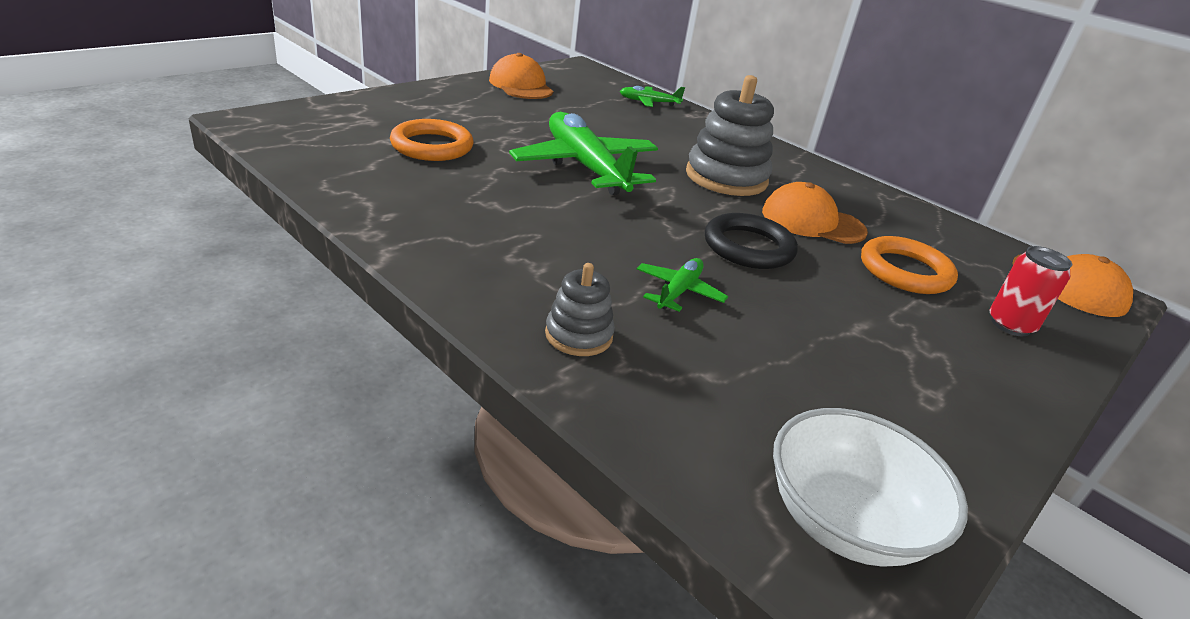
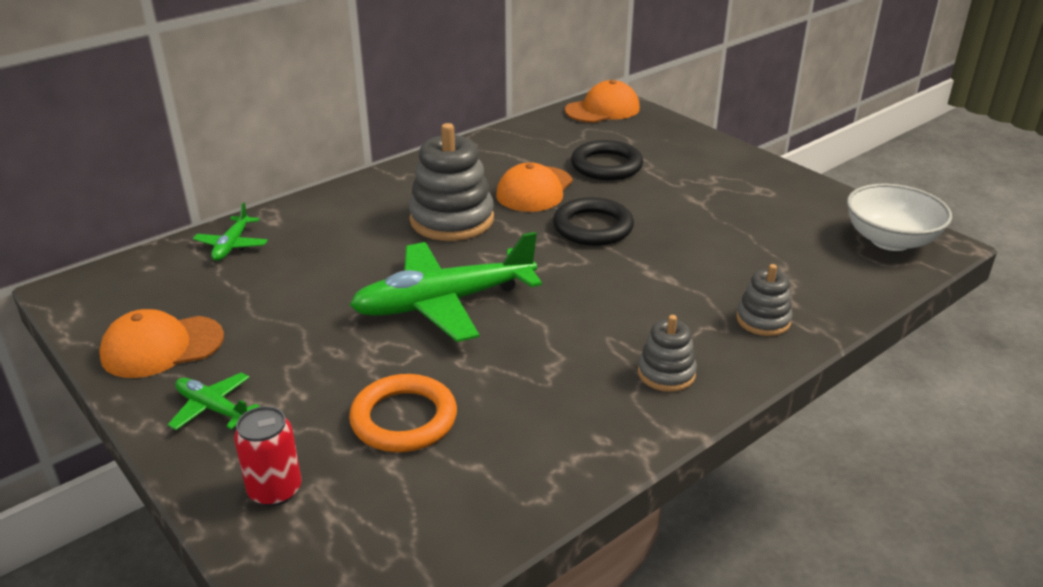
camera: 80 degrees left, 0 degrees up
green plane [637,258,728,312] -> green plane moved to [168,372,260,430]
orange ring [861,236,958,294] -> black ring [571,140,643,180]
red can [990,246,1072,336] -> red can moved to [234,406,301,506]
none -> grey stacking toy [638,315,697,392]

